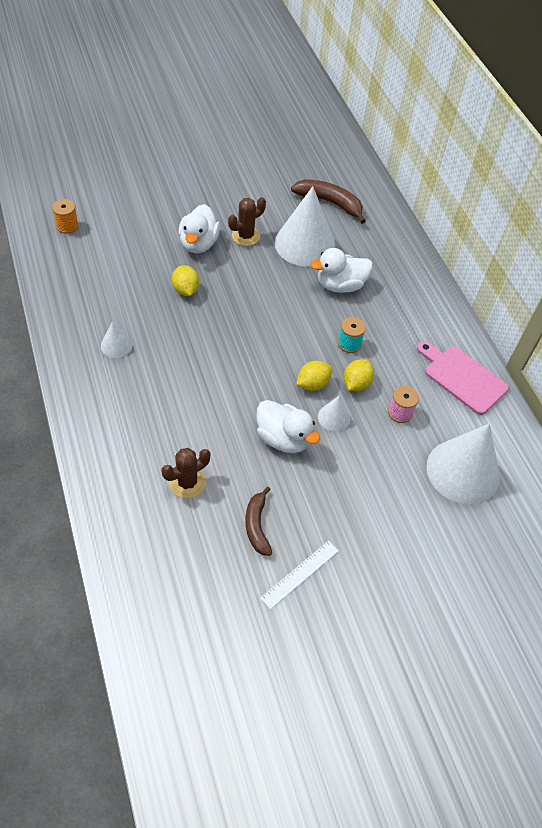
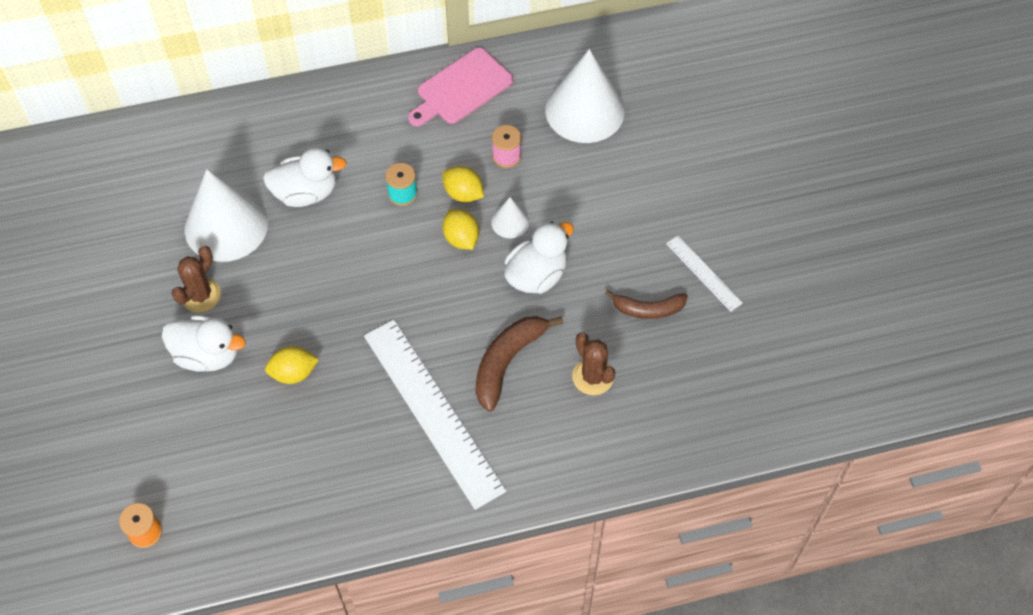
camera: 80 degrees left, 5 degrees up
white cone [101,321,132,358] -> none
brown cactus [228,197,266,246] -> brown cactus turned 60 degrees clockwise [171,246,221,313]
brown banana [291,179,366,224] -> brown banana moved to [476,316,563,411]
white duck [311,248,373,293] -> white duck turned 90 degrees counterclockwise [263,147,347,207]
none -> white ruler [364,320,506,510]

